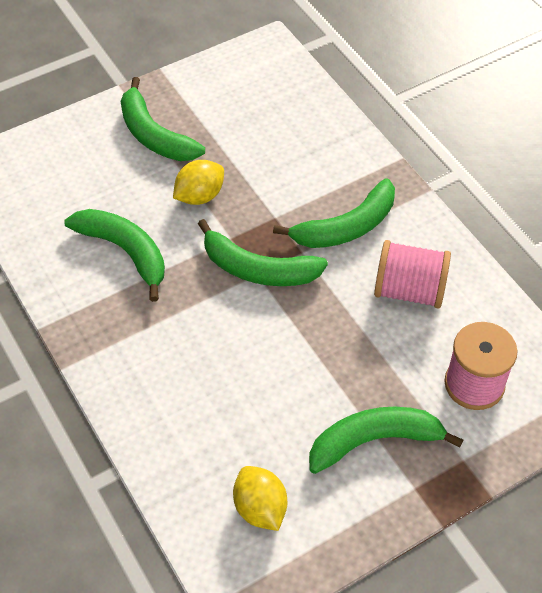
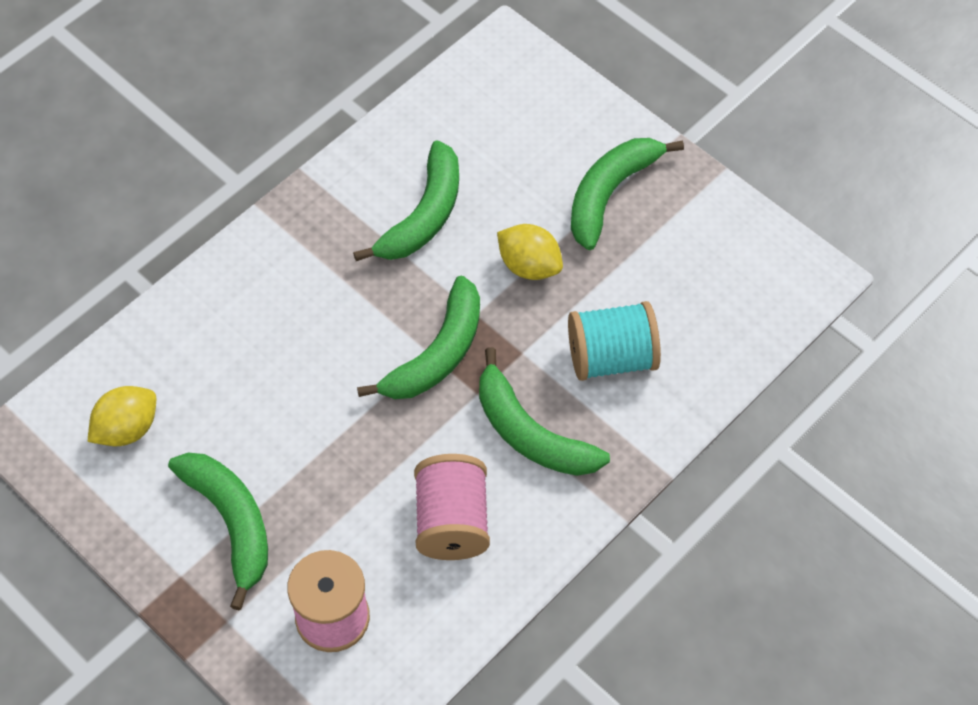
camera: 75 degrees right, 5 degrees up
green banana [198,219,328,286] -> green banana turned 150 degrees counterclockwise [357,276,480,399]
none -> turquoise spool [568,301,661,381]

